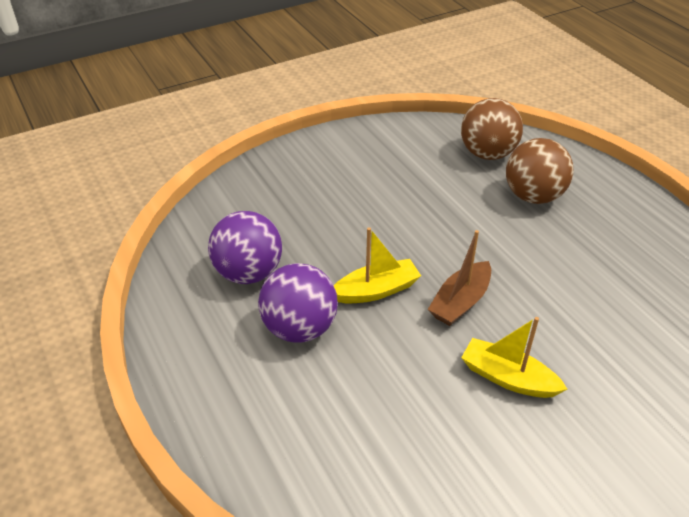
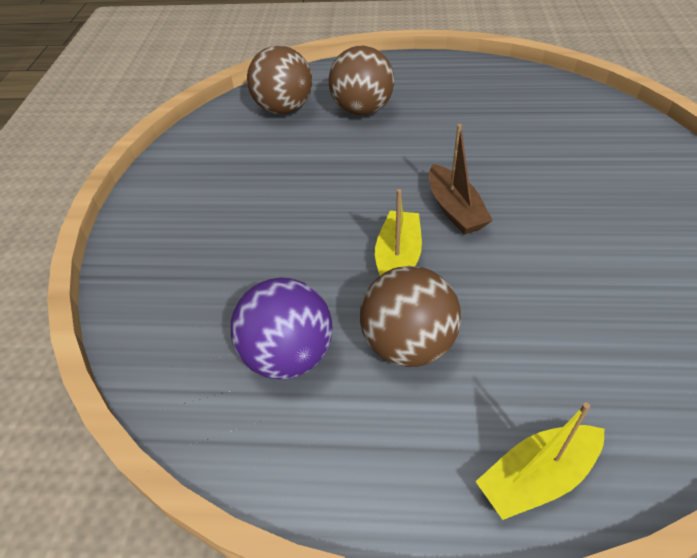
camera: 55 degrees left, 5 degrees up
purple ball [258,263,338,343] -> brown ball [360,266,461,367]
yellow boat [461,317,567,398] -> yellow boat moved to [475,402,605,520]

